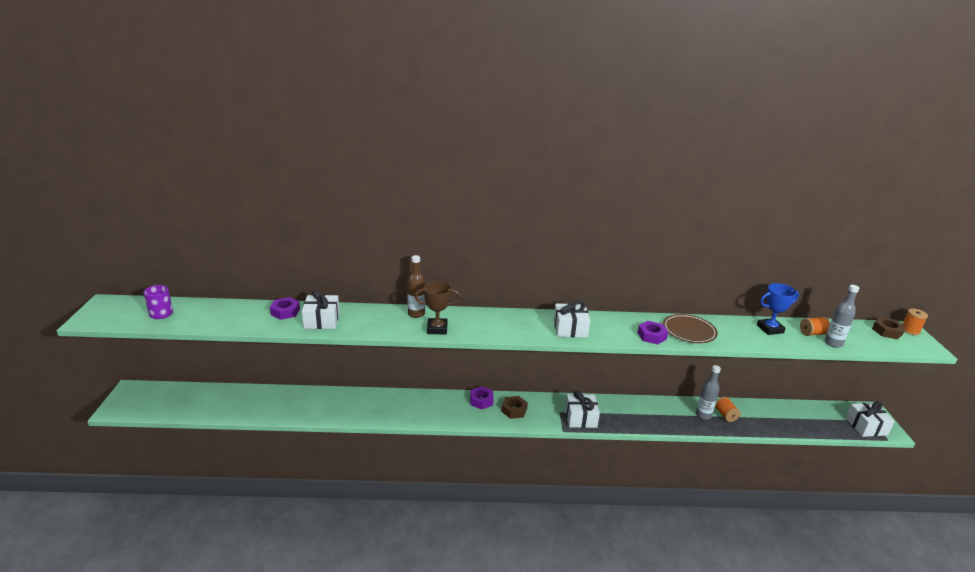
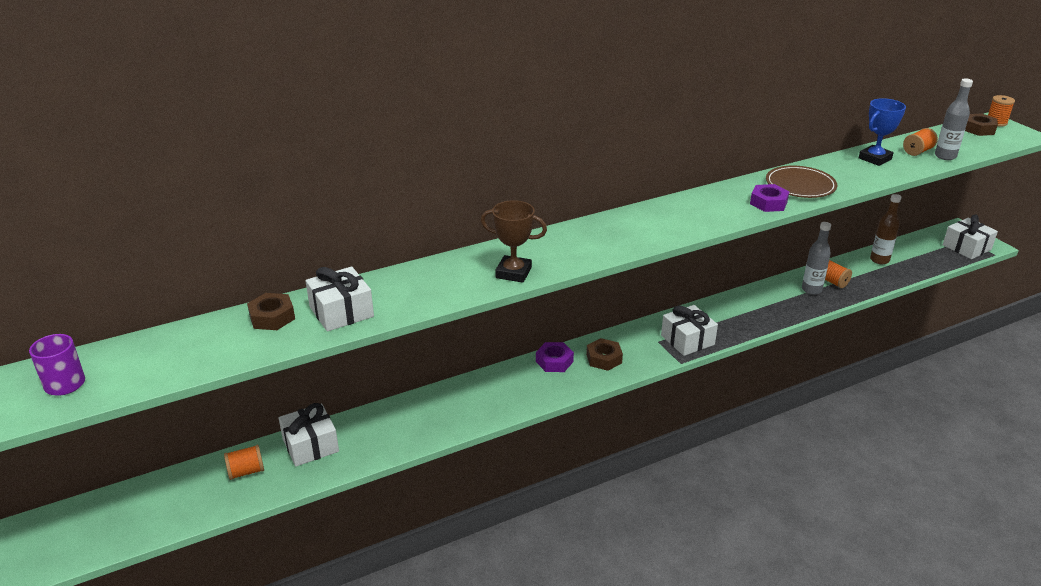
camera: 25 degrees left, 5 degrees up
purple nut [270,297,300,320] -> brown nut [247,293,295,330]
brown bottle [407,255,425,318] -> brown bottle moved to [870,194,901,264]
brown trophy [415,281,461,334] -> brown trophy turned 45 degrees clockwise [481,200,547,283]
white gift [553,300,590,337] -> white gift moved to [279,403,339,466]
none -> orange spool [224,445,264,480]

